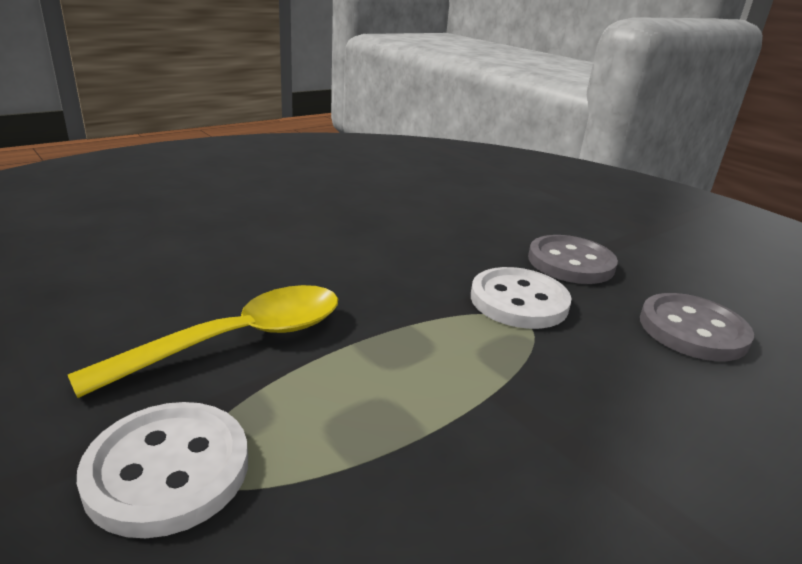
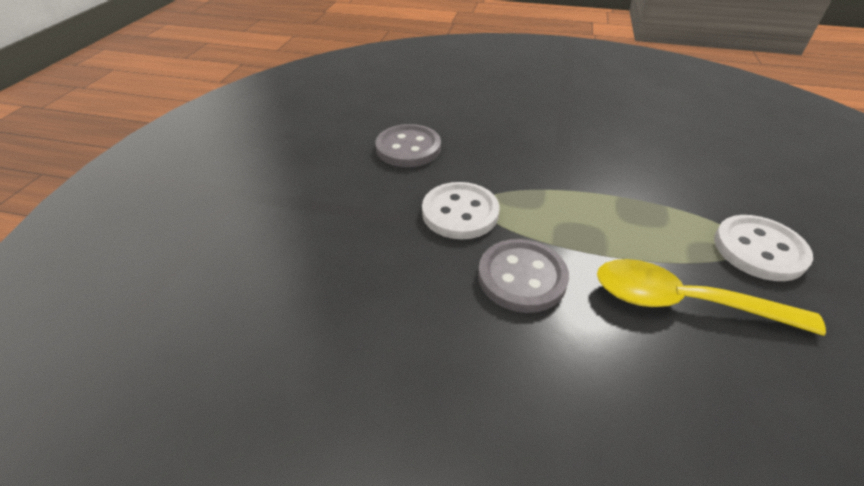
camera: 125 degrees left, 15 degrees up
grey button [528,235,618,284] -> grey button moved to [478,239,569,313]

